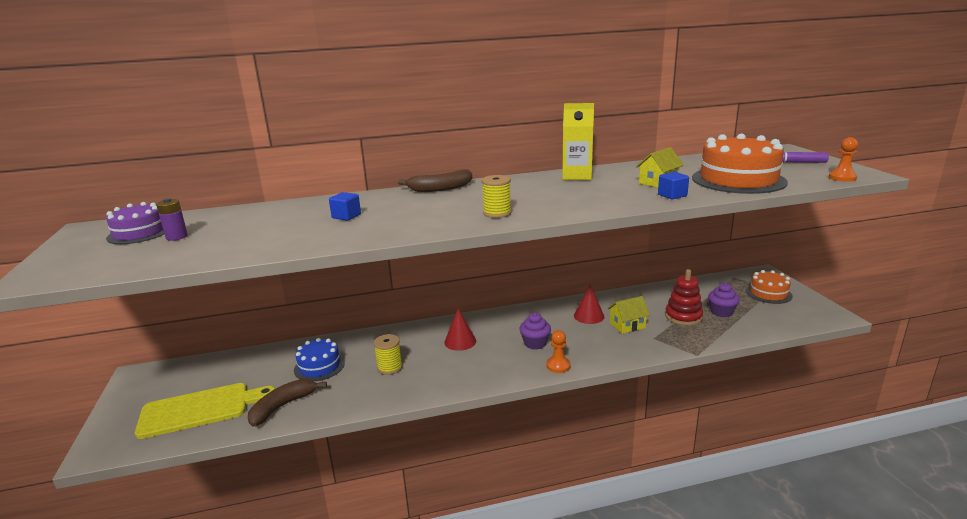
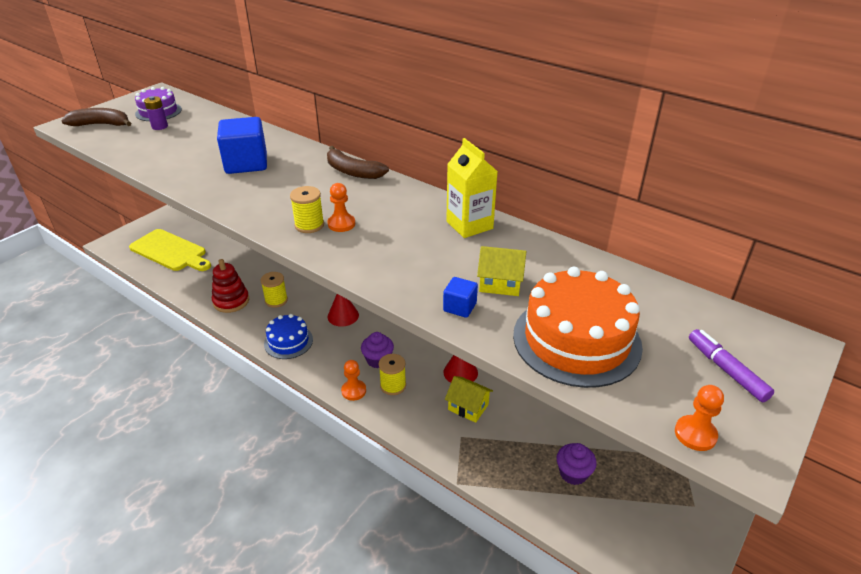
camera: 50 degrees right, 15 degrees up
brown banana [248,379,327,427] -> brown banana moved to [61,108,131,126]
blue cake [294,338,345,381] -> blue cake moved to [264,314,313,359]
blue cube [329,192,361,221] -> blue cube [217,117,267,174], size x2.06
red stacking toy [665,269,703,326] -> red stacking toy moved to [212,259,249,313]
orange cake [746,270,793,304] -> none
none -> orange pawn [327,183,355,232]
none -> yellow spool [379,354,406,395]

